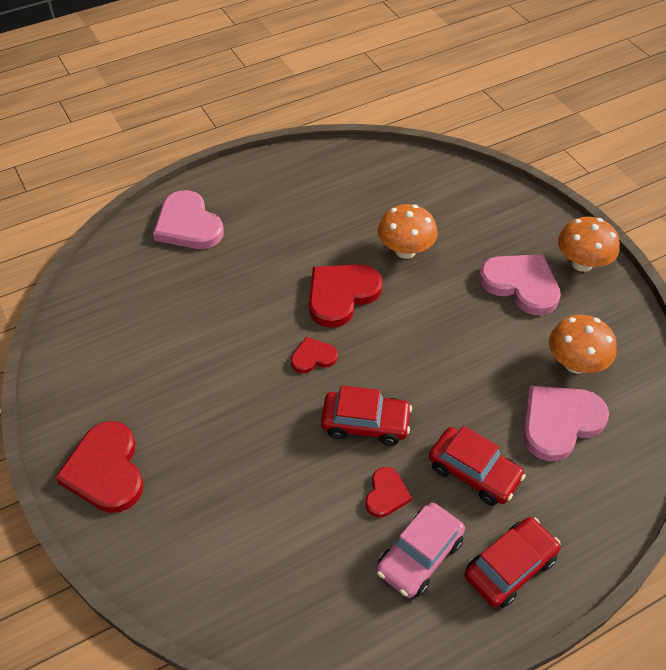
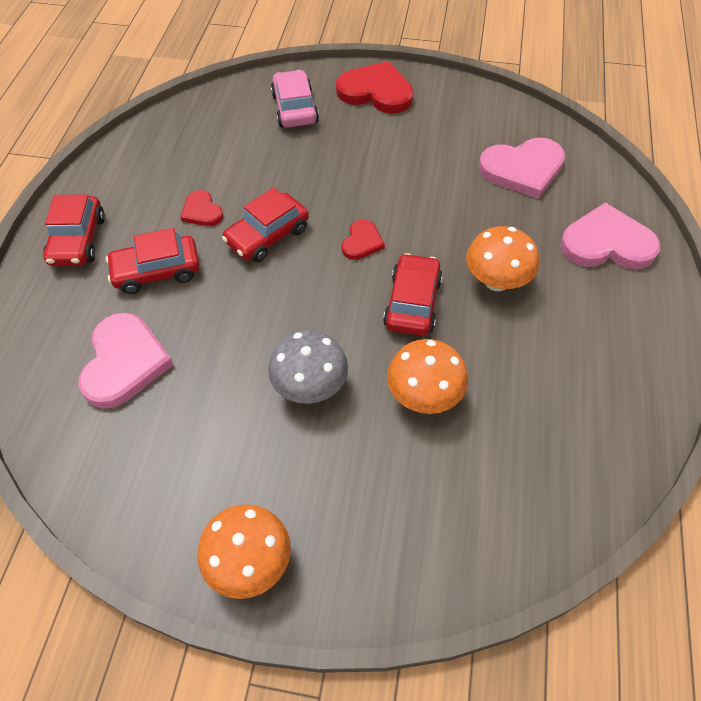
camera: 130 degrees right, 5 degrees up
red heart [309,264,383,328] -> red car [383,253,443,336]
pink car [376,503,465,598] -> pink car moved to [271,70,319,128]
pink heart [479,254,561,315] -> pink heart moved to [478,138,565,199]
orange mushroom [549,315,617,374] -> orange mushroom moved to [466,226,539,291]
none -> grey mushroom [268,330,348,404]

